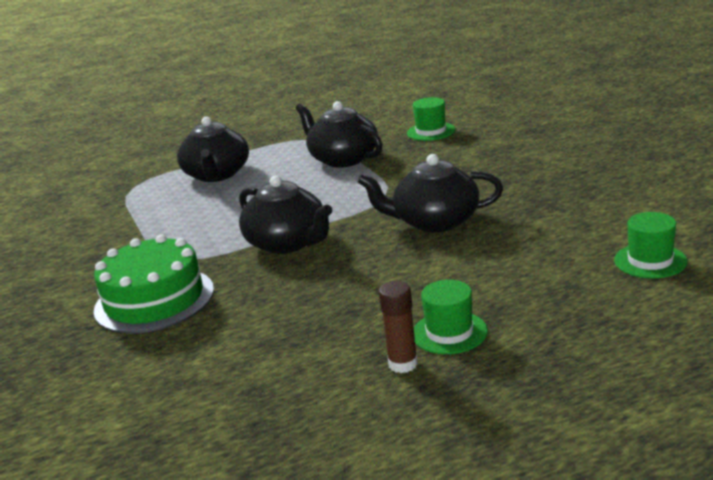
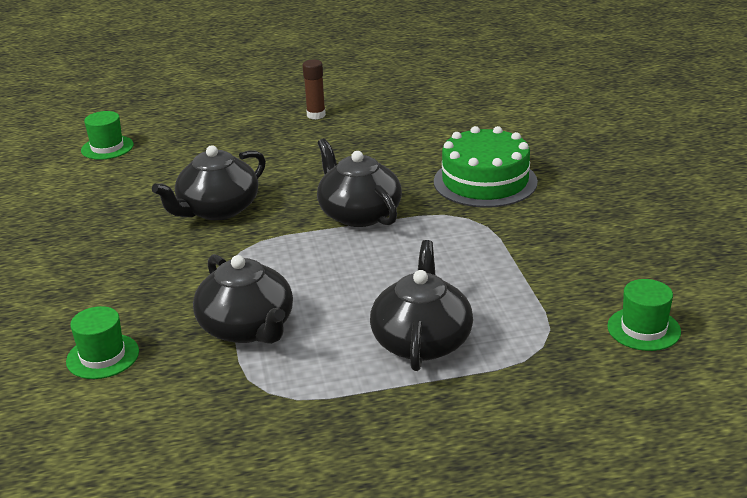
camera: 170 degrees left, 5 degrees up
black teapot [358,154,503,233] -> black teapot turned 120 degrees clockwise [152,145,266,220]
green hat [414,280,488,354] -> green hat moved to [607,279,681,351]

